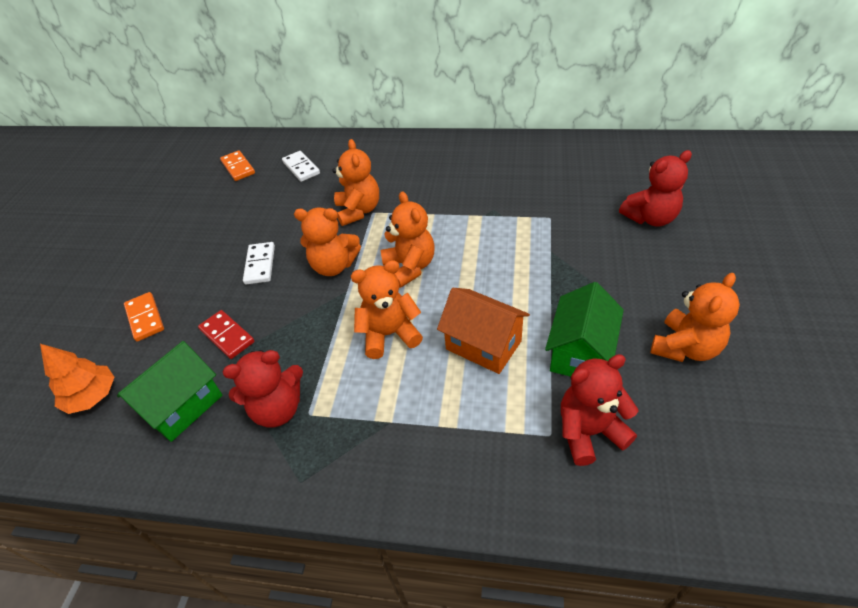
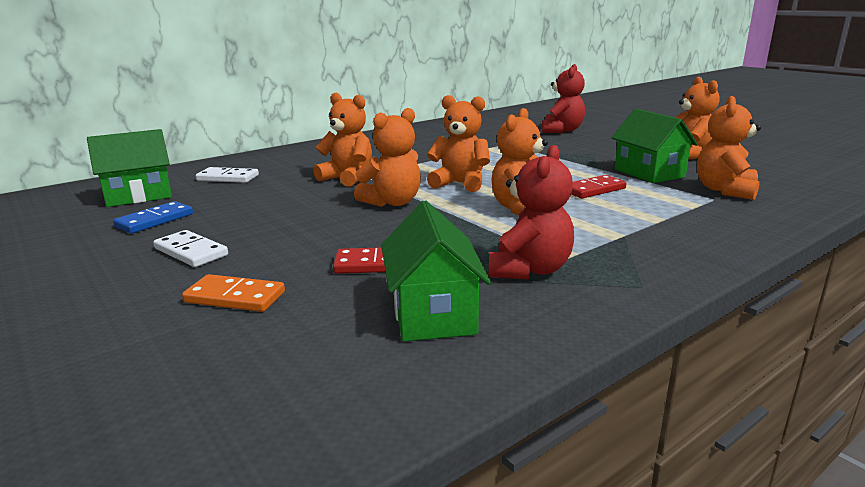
camera: 50 degrees left, 25 degrees down
orange tree [40,344,114,414] -> none
orange domino [220,150,255,181] -> green house [87,129,172,207]
white domino [243,242,275,284] -> white domino moved to [153,230,228,267]
orange house [437,288,530,374] -> red domino [571,175,627,198]
red teddy bear [561,354,638,466] -> orange teddy bear [697,96,761,200]
none -> blue domino [113,201,193,234]

